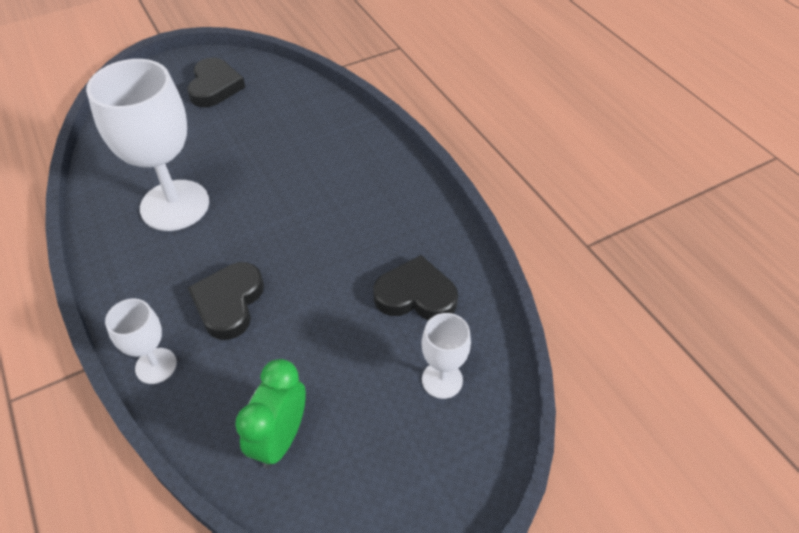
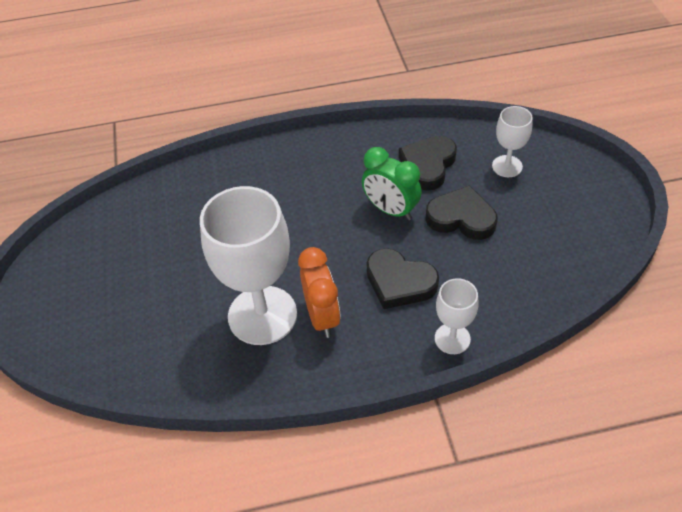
camera: 70 degrees left, 0 degrees up
black heart [187,58,245,107] -> black heart moved to [425,185,498,240]
green clock [235,359,306,469] -> green clock moved to [362,147,422,220]
none -> orange clock [298,247,341,338]

